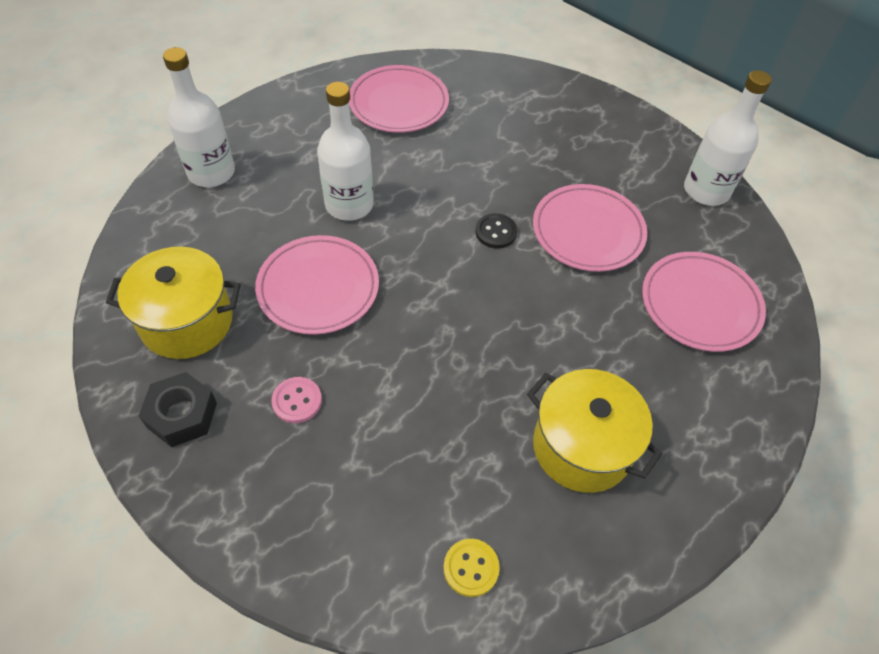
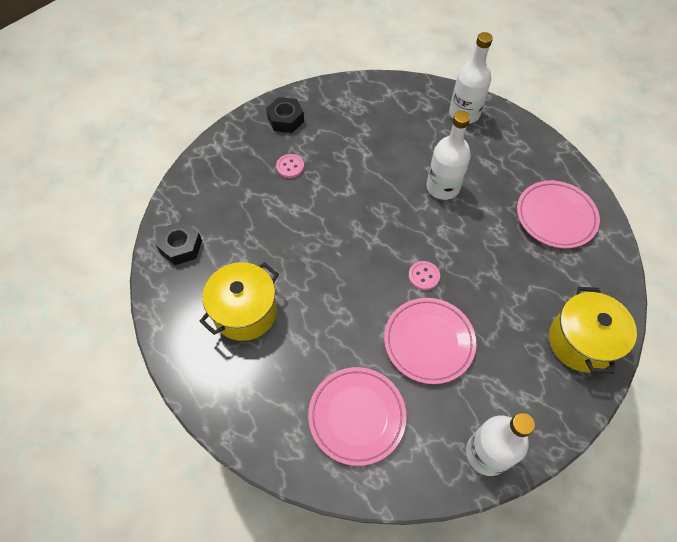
camera: 95 degrees right, 5 degrees up
yellow pot [106,247,241,359] -> yellow pot moved to [549,287,637,374]
pink plate [255,235,379,335] -> none
yellow button [443,539,500,597] -> black nut [156,221,202,265]
black button [476,213,517,249] -> pink button [408,261,440,290]

